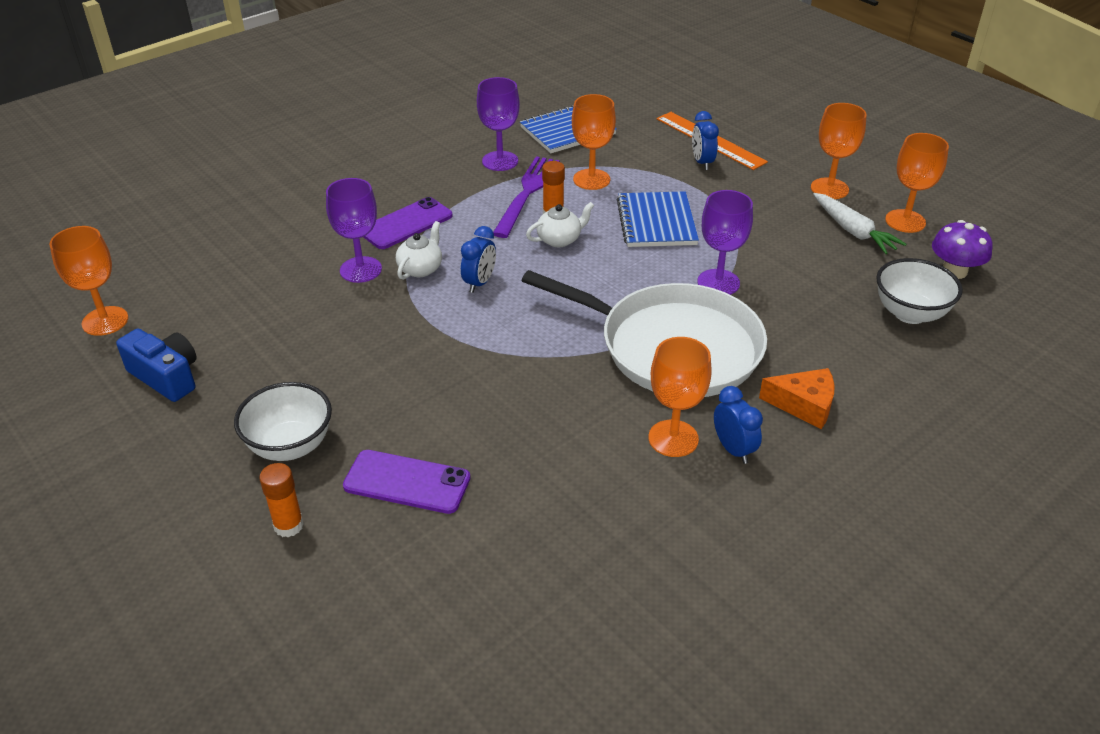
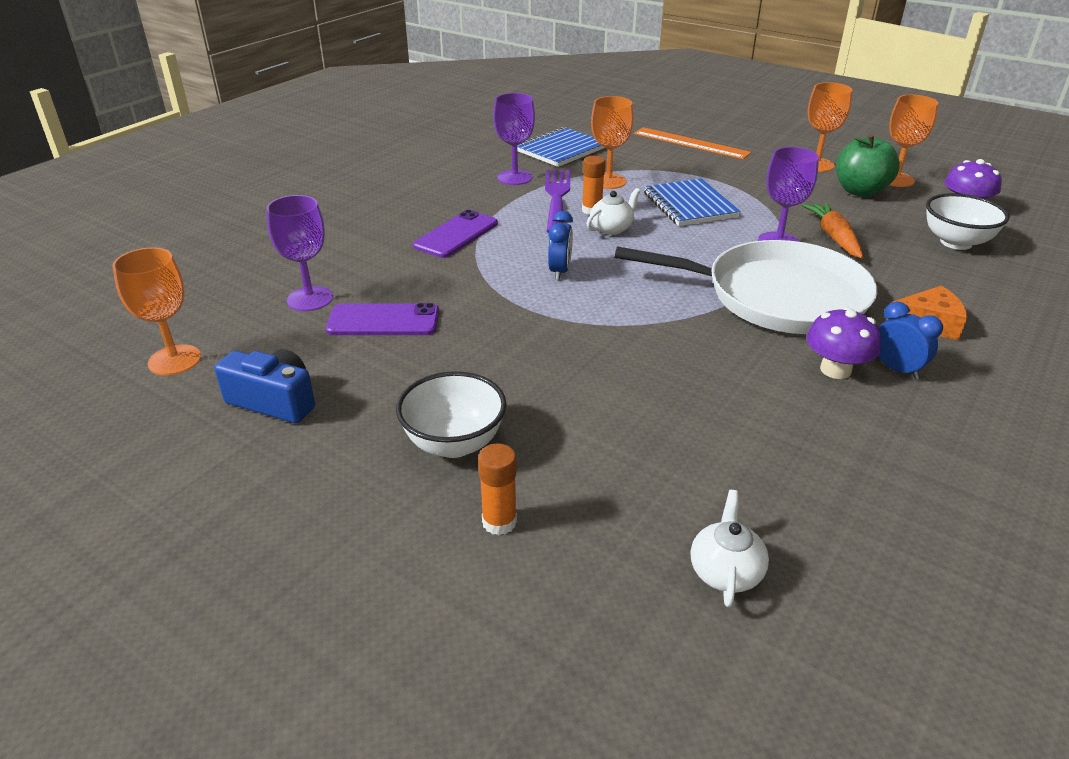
camera: 15 degrees left, 5 degrees down
purple goblet [326,178,382,283] -> purple goblet moved to [266,195,333,311]
purple phone [343,450,471,514] -> purple phone moved to [326,303,439,335]
white teapot [396,221,442,280] -> white teapot moved to [691,490,769,607]
orange goblet [648,337,712,457] -> purple mushroom [806,307,881,379]
blue clock [692,111,719,170] -> none
white carrot [813,193,906,254] -> green apple [836,134,900,197]
none -> orange carrot [802,202,863,258]

